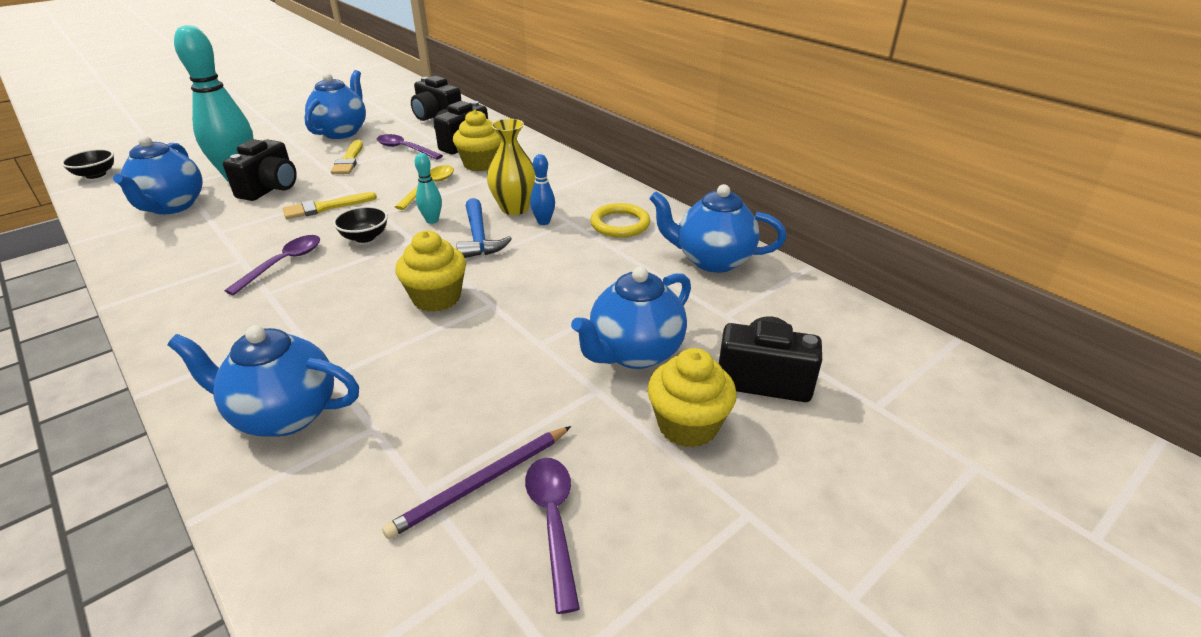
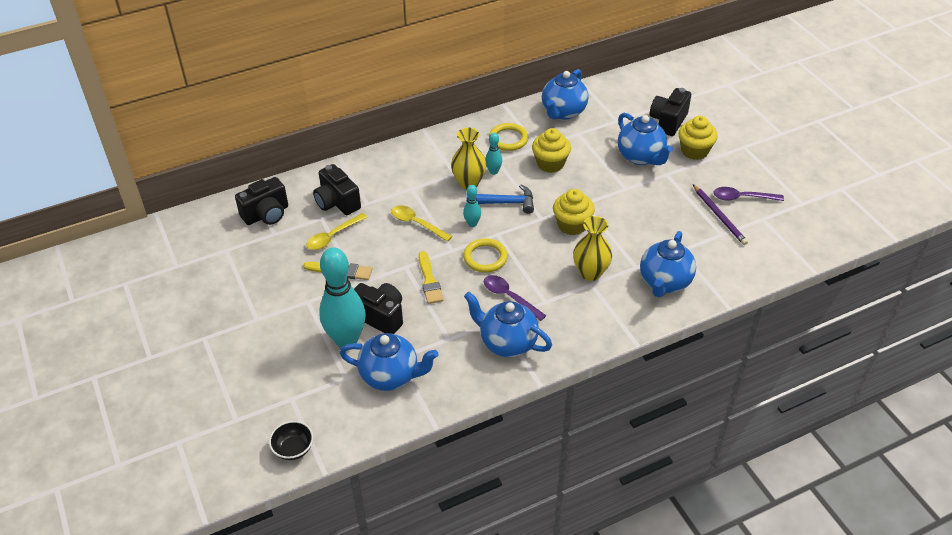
camera: 75 degrees left, 10 degrees up
blue teapot [304,70,366,139] -> blue teapot moved to [464,292,552,357]
black bowl [333,206,388,243] -> yellow ring [463,238,508,273]
purple spoon [377,134,443,160] -> yellow spoon [306,213,368,250]
yellow cupcake [453,110,501,171] -> yellow cupcake moved to [532,128,571,173]
blue bowling pin [530,154,555,225] -> turquoise bowling pin [485,133,502,175]
none -> yellow vase [573,216,612,281]

